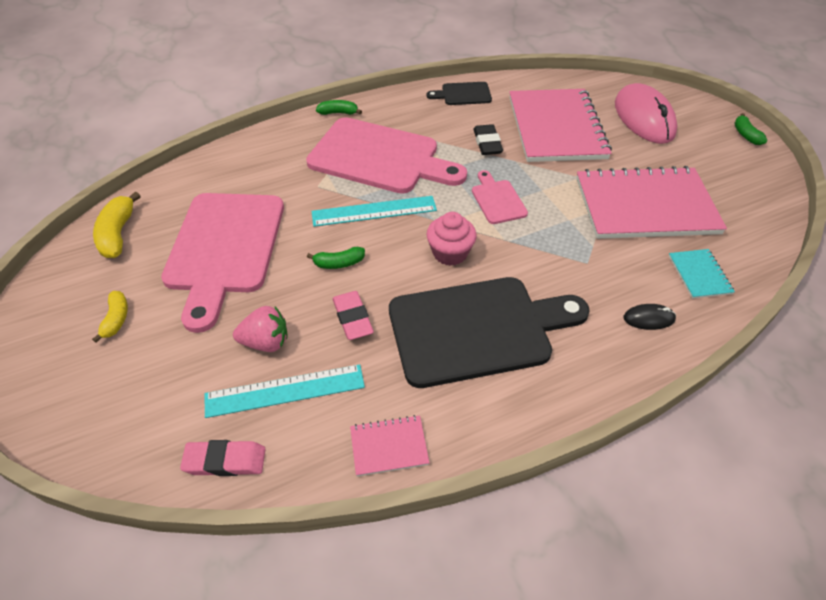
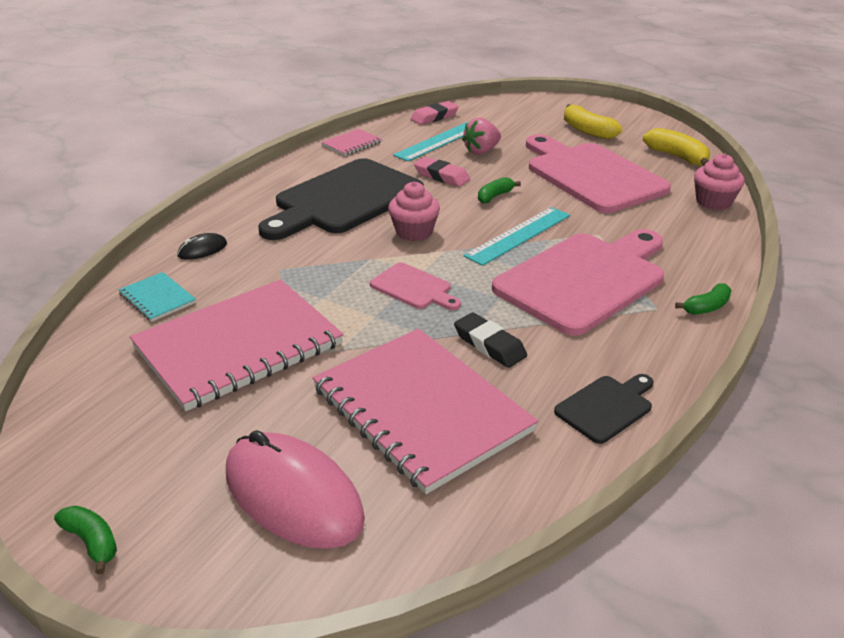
camera: 145 degrees right, 15 degrees down
yellow banana [92,291,128,343] -> yellow banana [564,104,622,139], size x1.59
pink cutting board [306,117,467,194] -> pink cutting board turned 150 degrees clockwise [492,229,664,336]
none -> pink cupcake [694,153,745,210]

